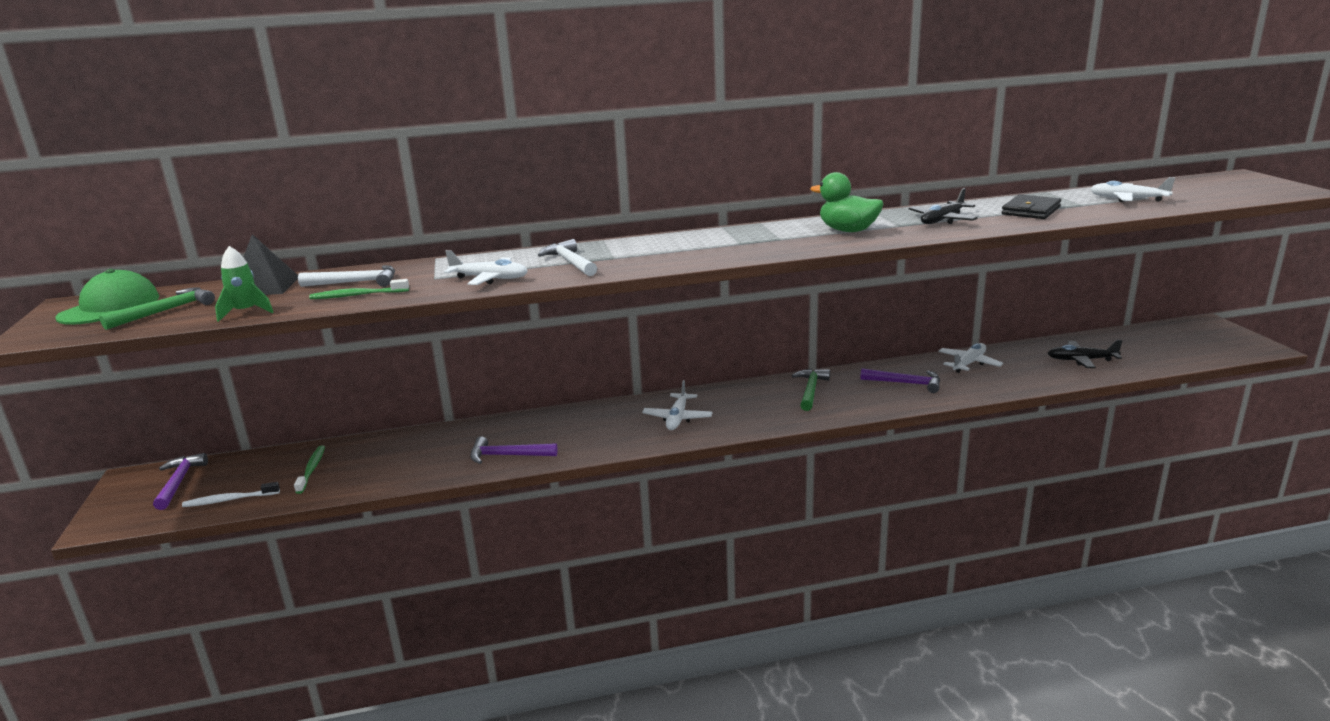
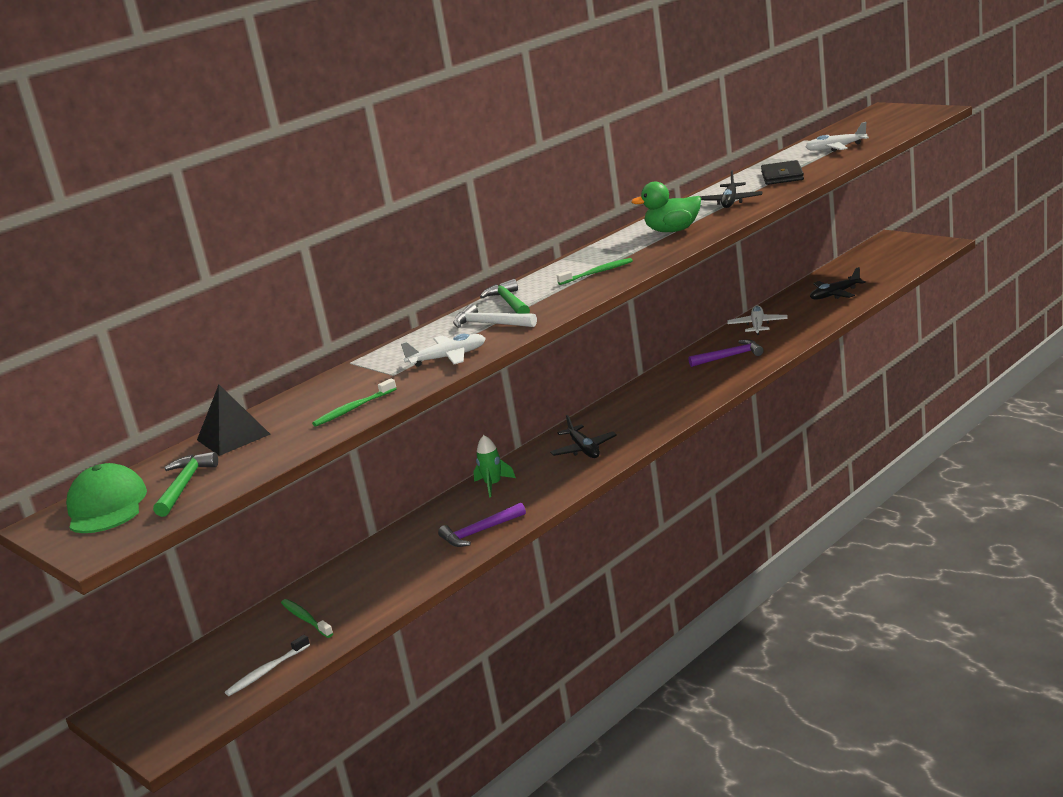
camera: 30 degrees left, 0 degrees up
purple hammer [153,453,208,510] -> none
green rocket [215,246,274,322] -> green rocket moved to [473,435,516,497]
white hammer [298,265,395,287] -> none
white plane [642,380,713,430] -> black plane [550,415,617,458]
green hammer [792,369,830,411] -> green hammer moved to [480,279,530,314]
none -> green toothbrush [556,258,633,285]

